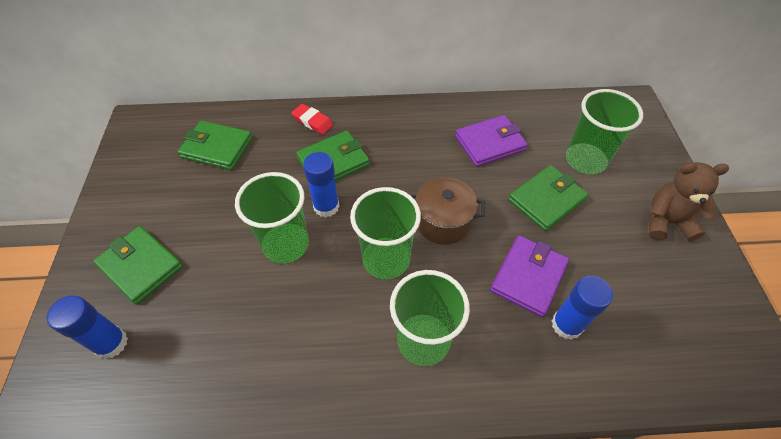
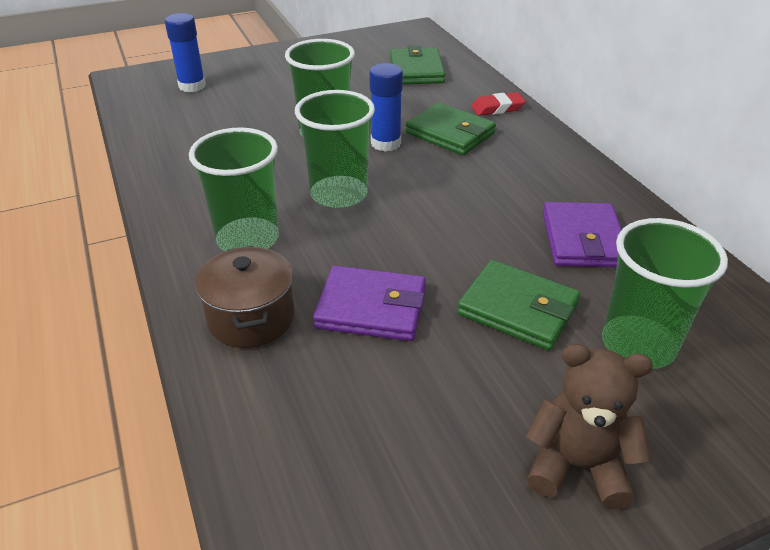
camera: 70 degrees right, 15 degrees down
green wallet [93,226,183,305] -> none
red eraser [291,104,333,135] -> red eraser turned 60 degrees clockwise [471,92,526,116]
brown pot [410,177,485,245] -> brown pot moved to [195,246,295,348]
purple wallet [455,115,528,167] -> purple wallet turned 45 degrees clockwise [543,202,622,267]
blue glue stick [552,276,613,340] -> none
brown teddy bear [649,162,729,242] -> brown teddy bear turned 60 degrees counterclockwise [526,344,653,510]

